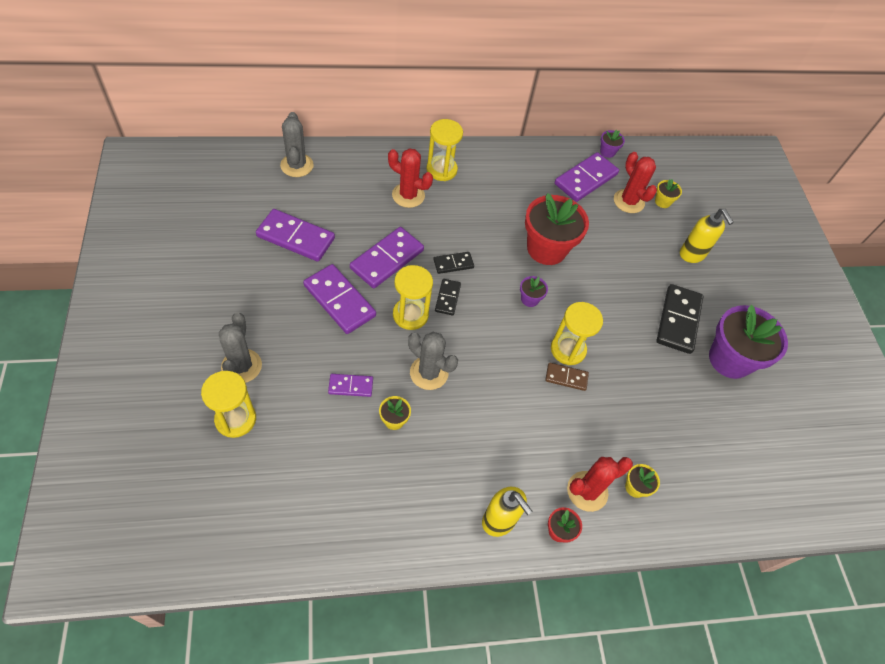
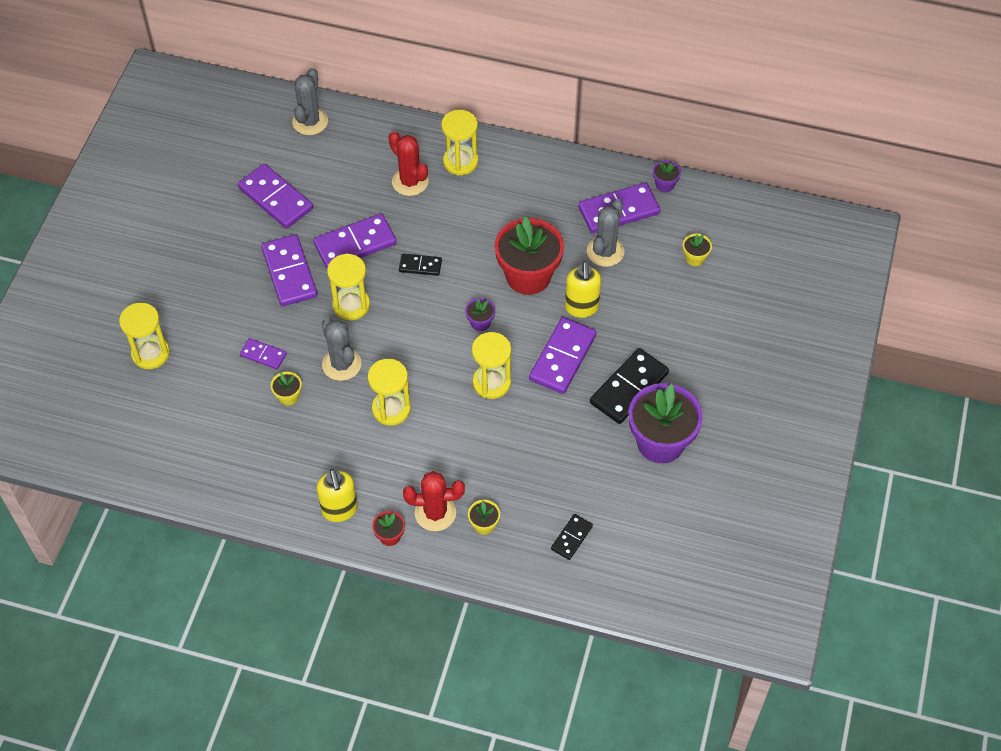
camera: 30 degrees right, 0 degrees up
grey cactus [219,313,262,383] -> grey cactus moved to [587,199,624,267]
black domino [435,279,461,316] -> black domino moved to [551,514,593,560]
brown domino [545,363,589,391] -> none
red cactus [614,152,657,213] -> none
yellow soap dispenser [680,209,734,263] -> yellow soap dispenser moved to [565,261,601,318]
none -> yellow hourglass [368,359,411,426]
none -> purple domino [529,317,596,394]

